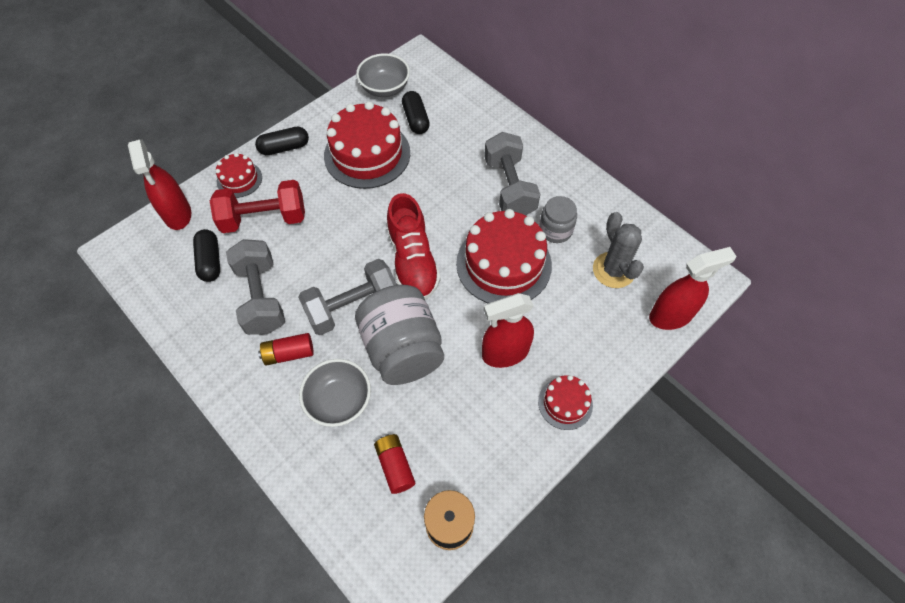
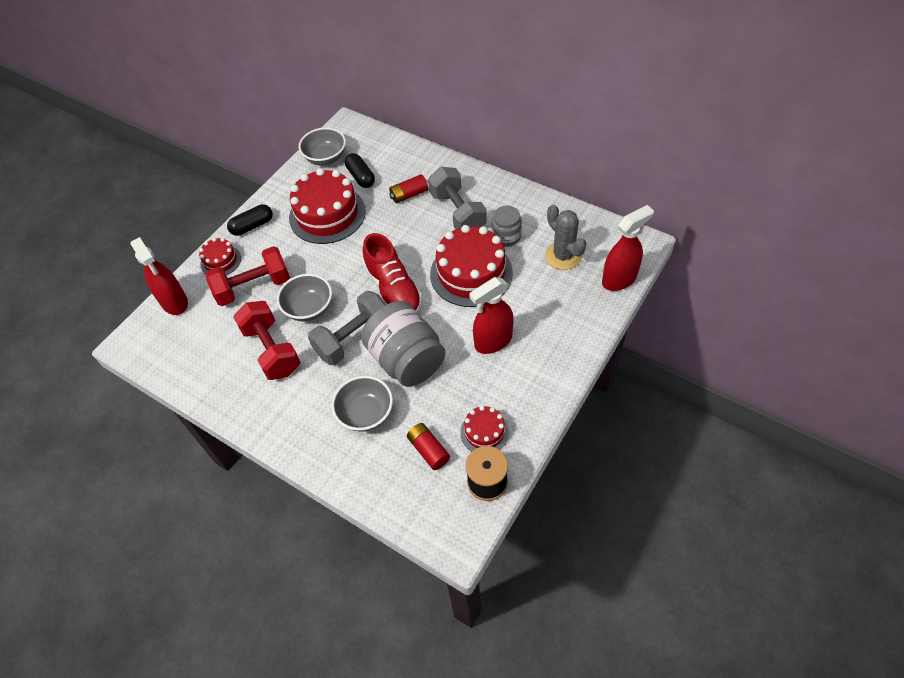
camera: 10 degrees left, 5 degrees down
black capsule [193,229,220,282] -> none
grey dumbbell [226,239,285,335] -> red dumbbell [233,301,300,380]
red battery [258,333,314,366] -> red battery moved to [389,174,428,203]
red cake [538,375,593,430] -> red cake moved to [460,406,509,451]
none -> grey bowl [277,274,332,321]

